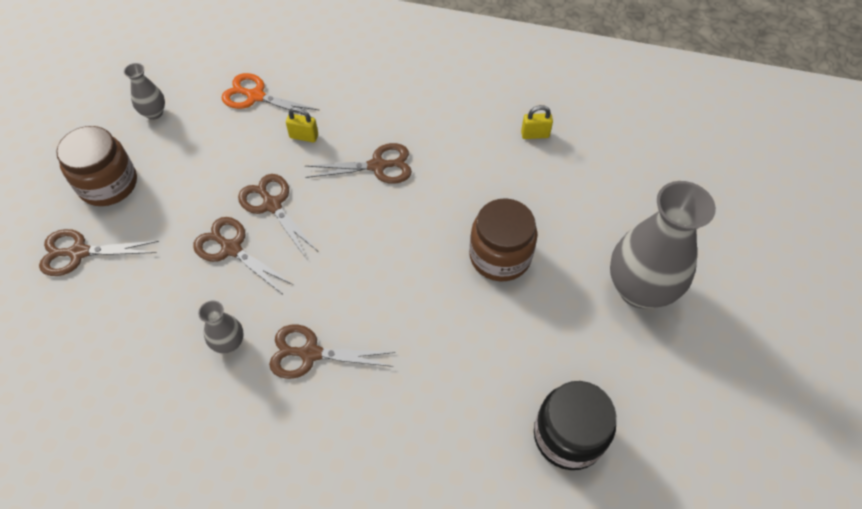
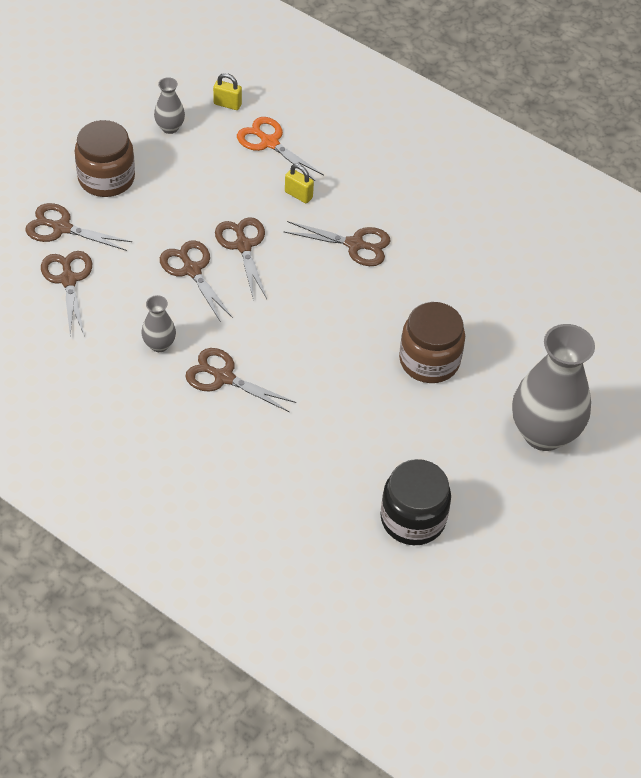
camera: 20 degrees right, 5 degrees down
yellow padlock [521,105,553,139] -> yellow padlock moved to [213,73,242,110]
none -> brown scissors [41,251,92,337]

